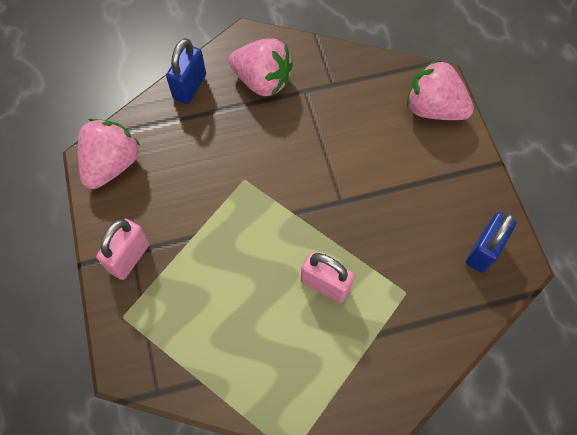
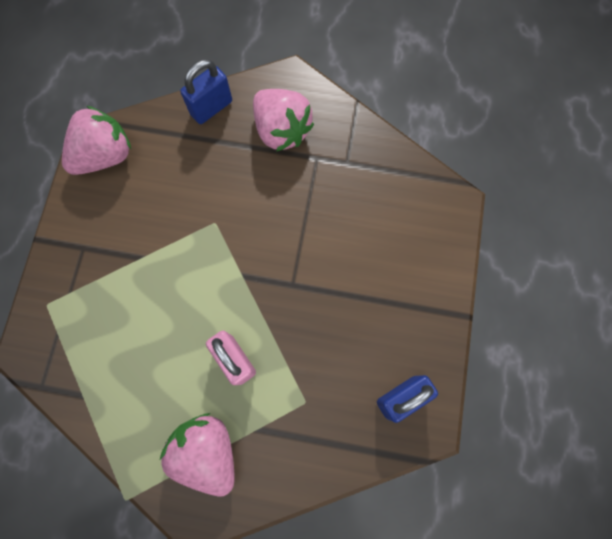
camera: 25 degrees right, 10 degrees up
pink padlock [96,219,150,280] -> none
pink strawberry [407,60,474,120] -> pink strawberry moved to [160,413,234,497]

